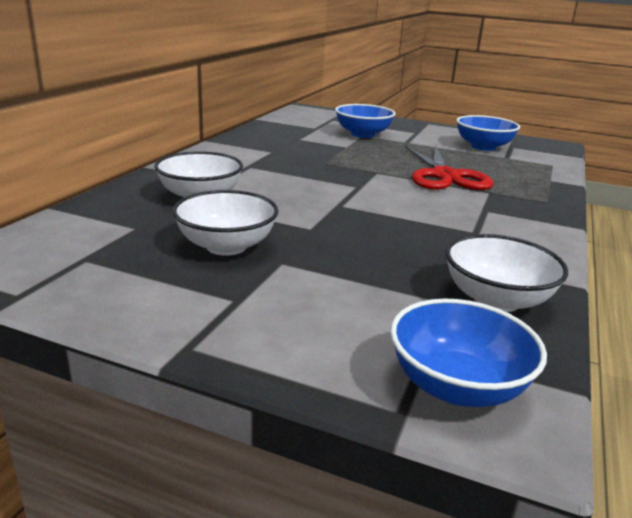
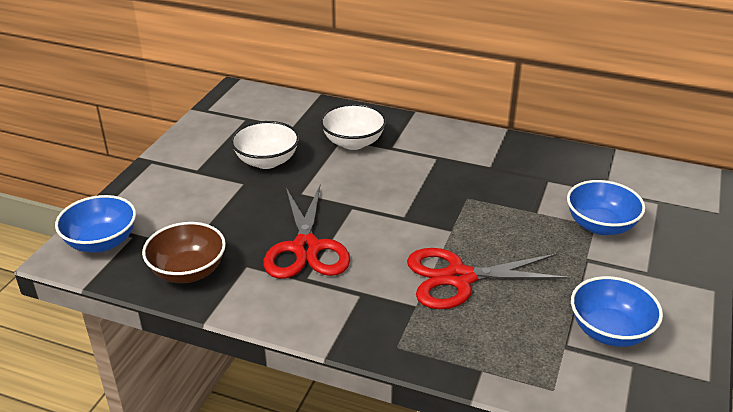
camera: 90 degrees right, 10 degrees up
white bowl [445,234,568,312] -> brown bowl [142,222,226,283]
none -> red scissors [264,186,350,279]

